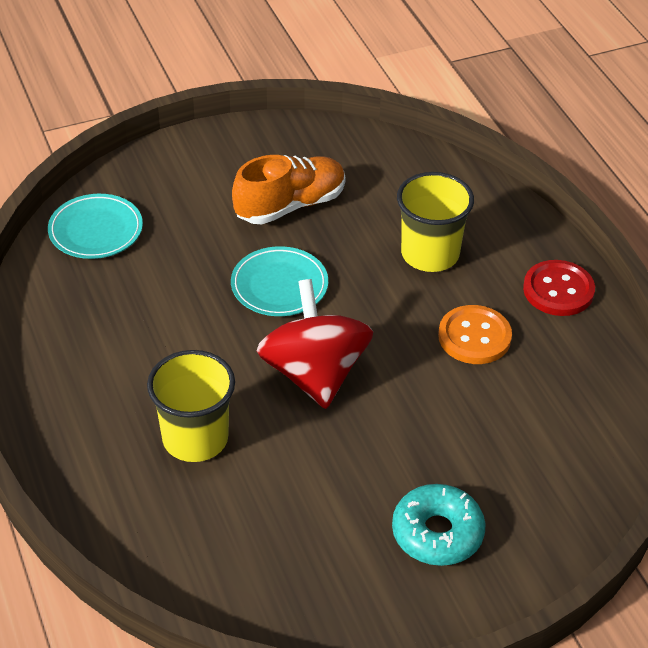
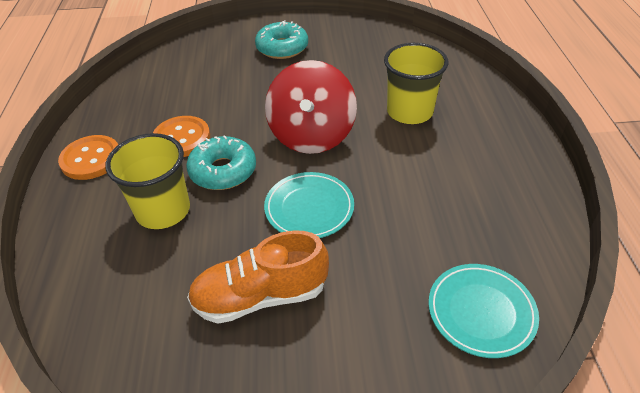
camera: 160 degrees left, 0 degrees up
red button [523,260,595,316] -> orange button [58,135,118,180]
none -> turquoise donut [186,135,256,190]

